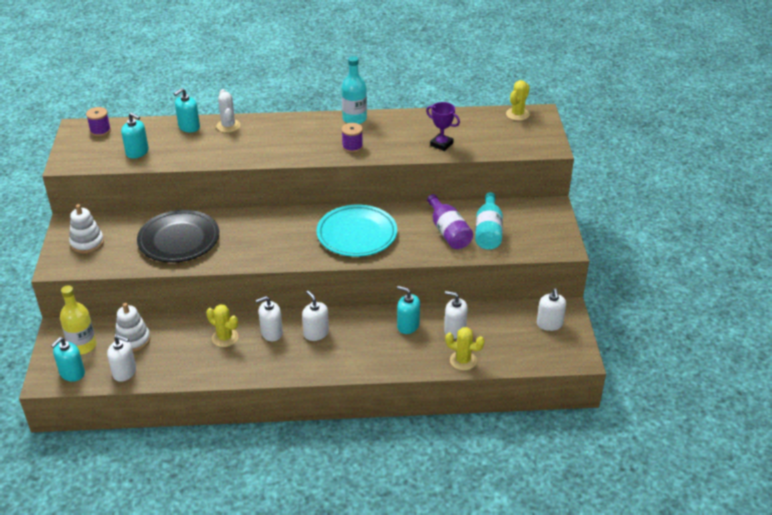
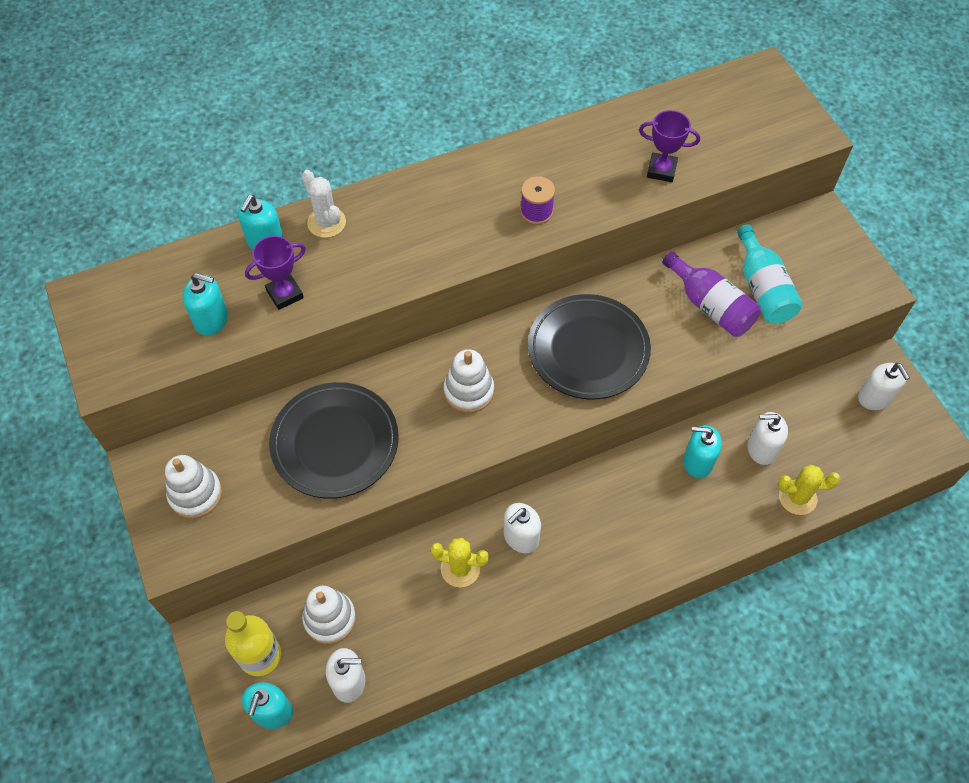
camera: 20 degrees left, 20 degrees up
purple spool [86,107,111,136] -> none
white soap dispenser [302,290,329,341] -> none
turquoise plate [316,205,397,257] -> black plate [528,294,651,400]
turquoise bottle [342,56,367,124] -> none
yellow cactus [506,80,530,121] -> none
none -> purple trophy [245,236,306,310]
none -> white stacking toy [444,349,494,413]

